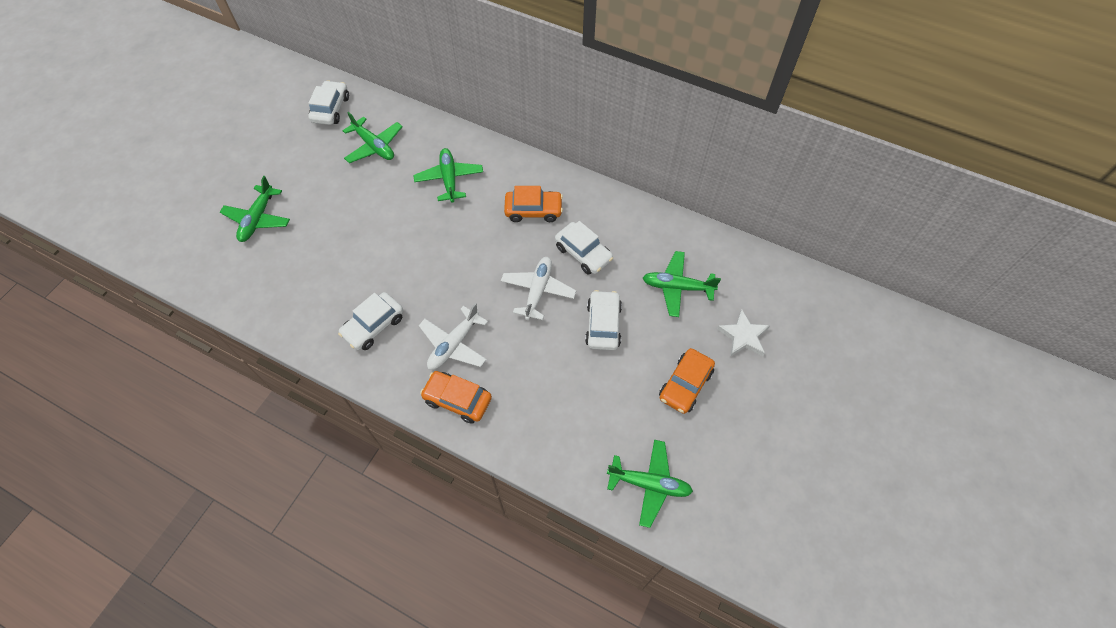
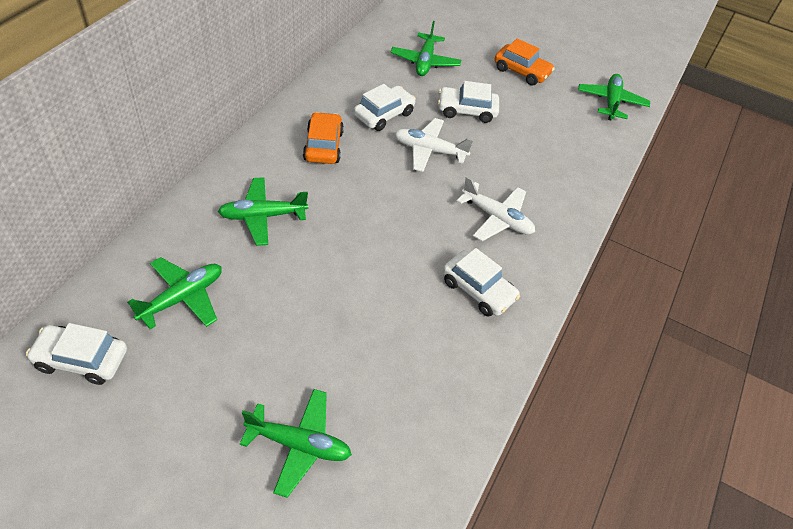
camera: 95 degrees left, 10 degrees down
orange car [420,371,492,424] -> none
white star [717,309,770,357] -> none

